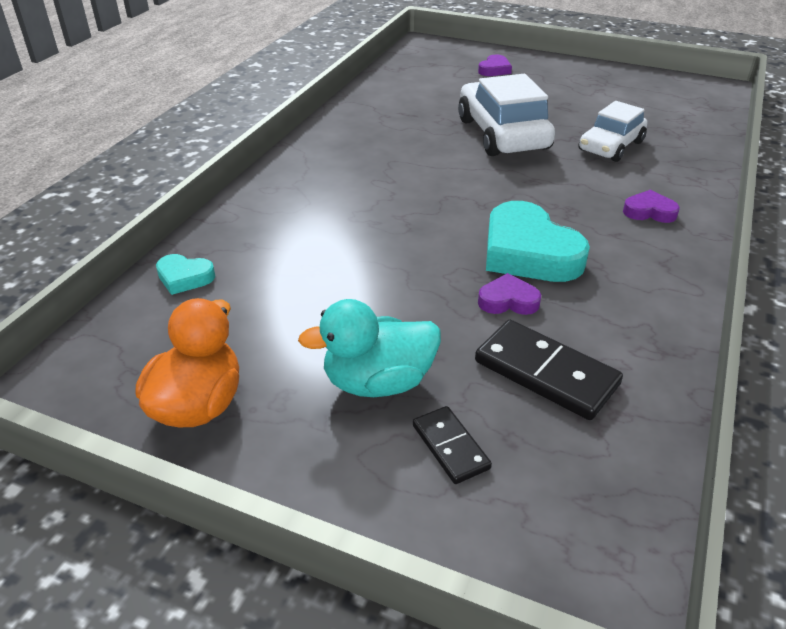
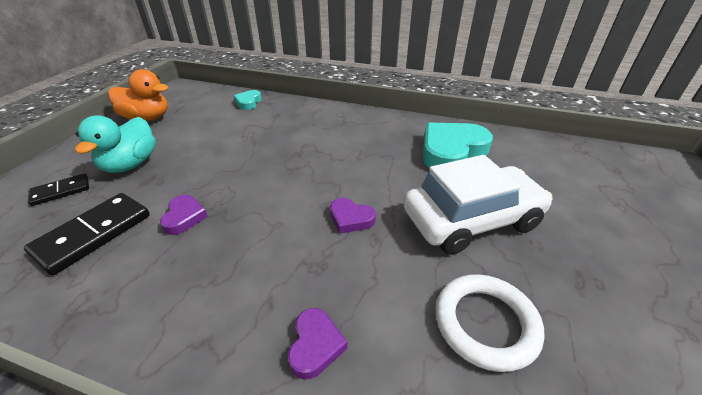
camera: 85 degrees right, 0 degrees up
turquoise duck [298,299,441,397] -> turquoise duck turned 150 degrees counterclockwise [75,116,156,173]
purple heart [478,55,512,76] -> purple heart moved to [330,198,376,234]
turquoise heart [486,201,590,282] -> turquoise heart moved to [423,122,493,168]
white car [578,101,647,162] -> white ring [436,274,544,372]

